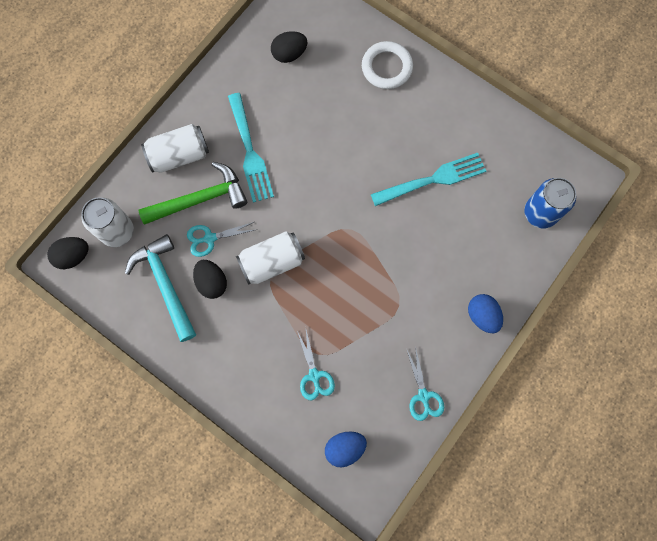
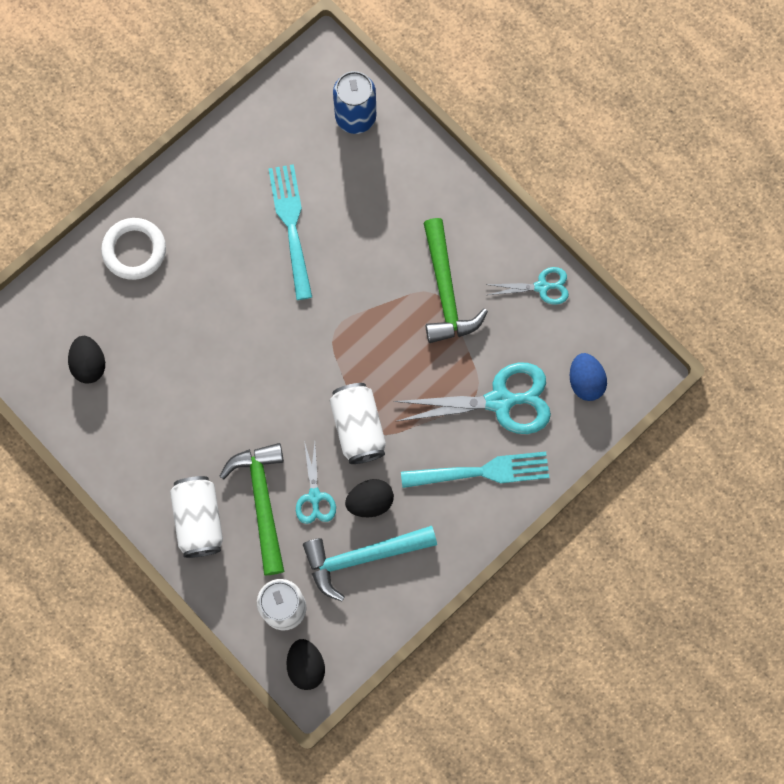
camera: 80 degrees left, 0 degrees up
turquoise fork [228,93,274,203] -> turquoise fork moved to [401,451,550,488]
turquoise scissors [297,330,335,400] -> turquoise scissors [393,363,551,434], size x1.84
blue egg [468,294,503,333] -> none
none -> green hammer [424,218,488,343]

